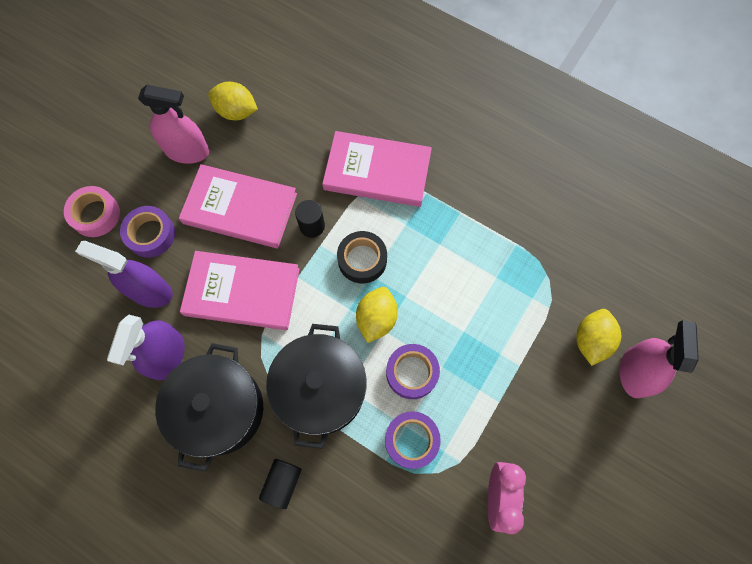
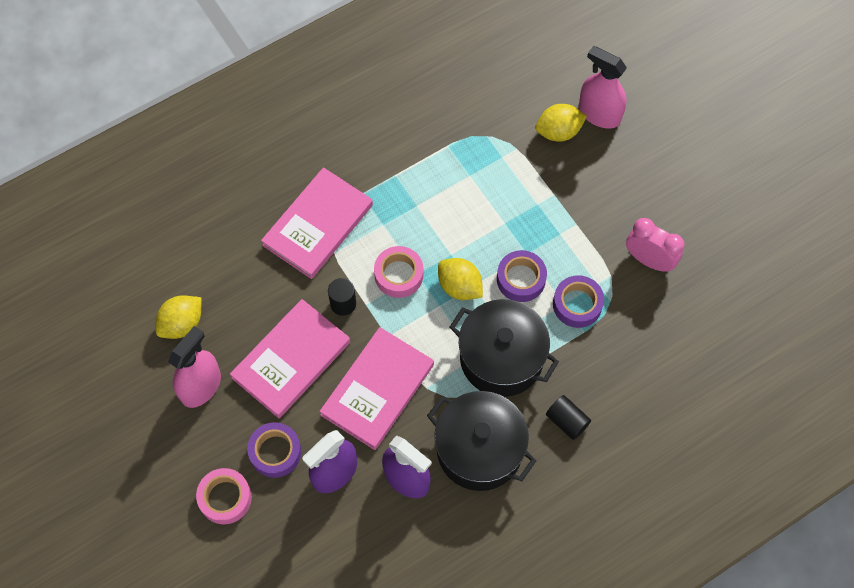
camera: 65 degrees left, 5 degrees down
black tape [337,231,387,283] -> pink tape [374,246,423,298]
yellow lemon [576,309,621,366] -> yellow lemon turned 60 degrees counterclockwise [535,104,587,142]

